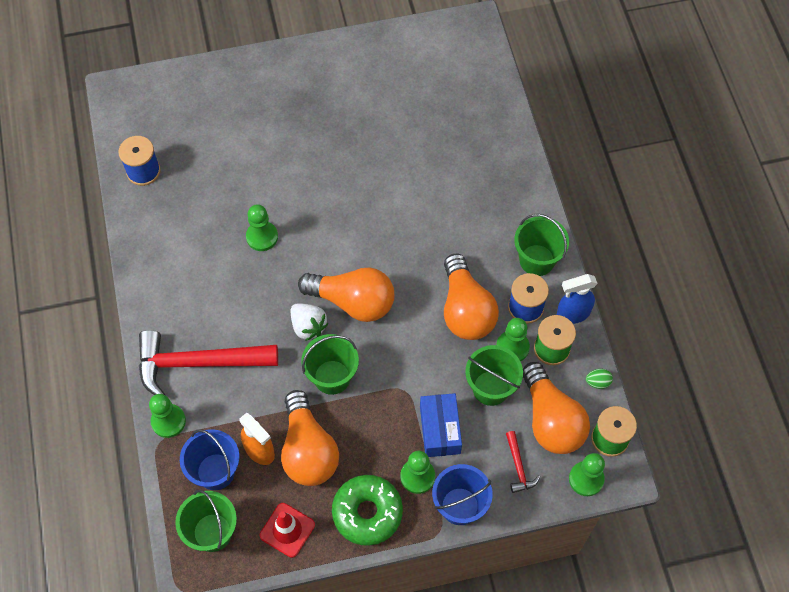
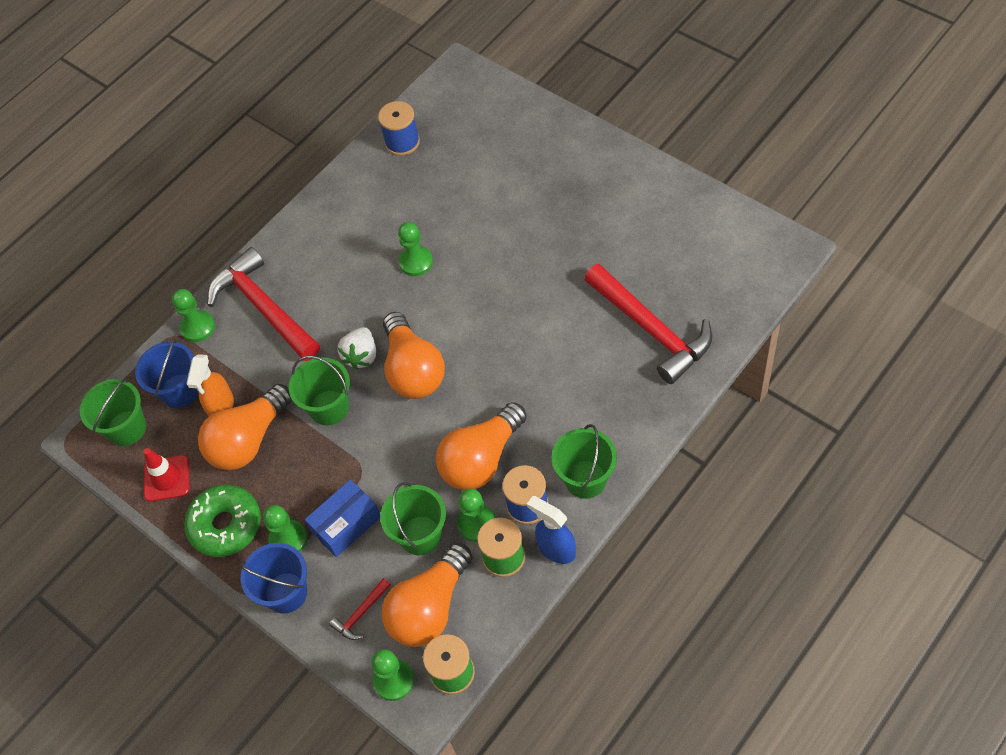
camera: 60 degrees right, 5 degrees down
green egg [586,369,613,389] -> none
none -> red hammer [584,264,712,384]

